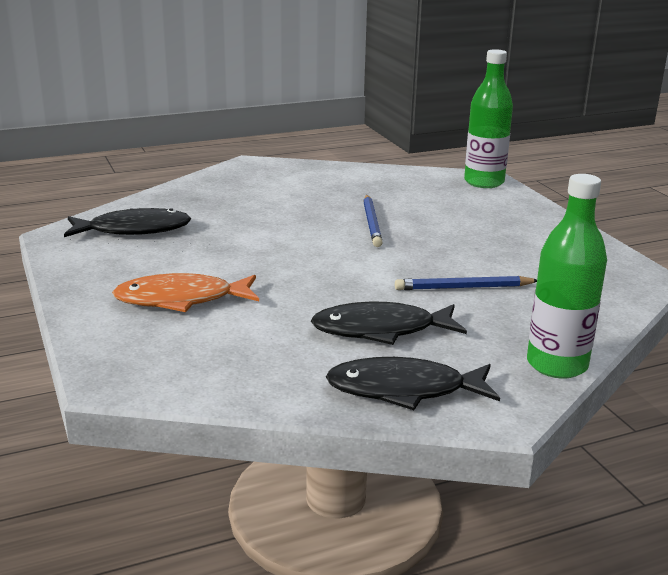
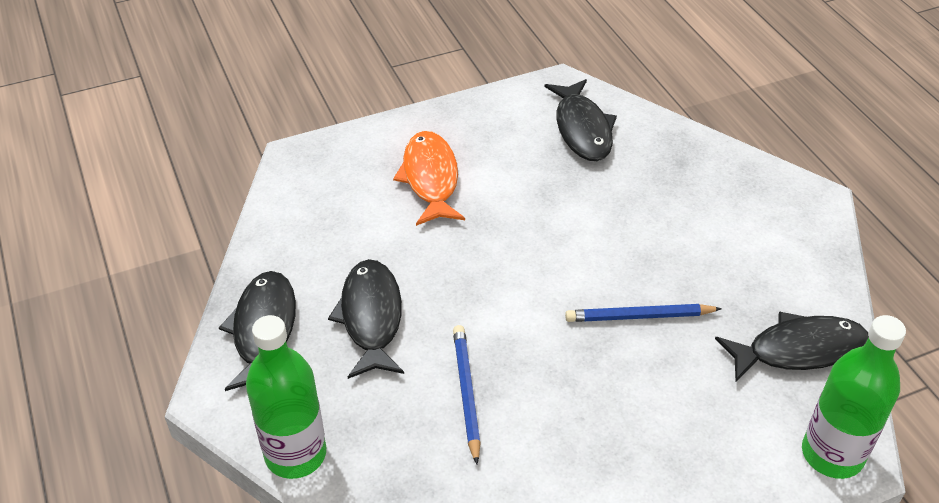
camera: 90 degrees right, 20 degrees up
none -> black fish [715,311,869,382]

